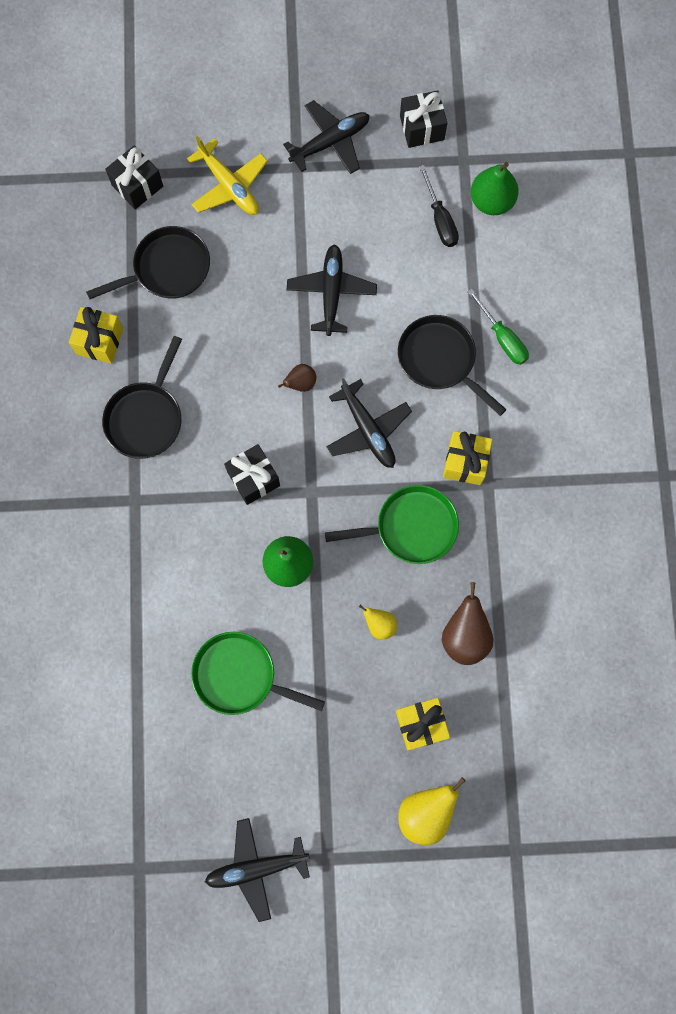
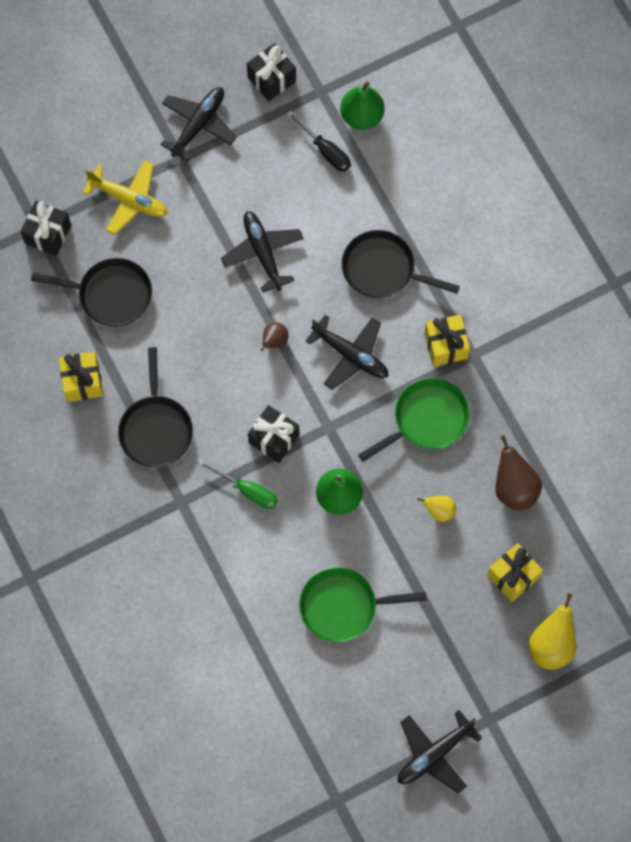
camera: 25 degrees left, 5 degrees down
black pan [86,226,210,299] -> black pan turned 60 degrees clockwise [31,258,152,327]
green screwdriver [467,289,529,365] -> green screwdriver moved to [198,459,278,509]

